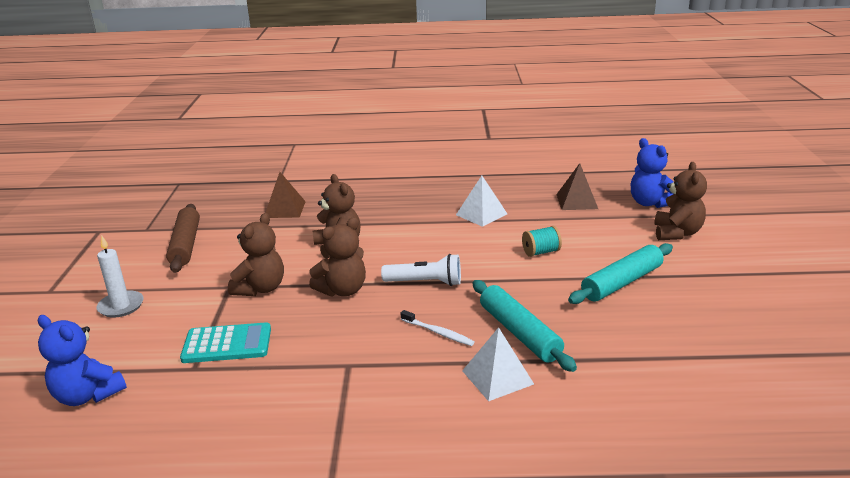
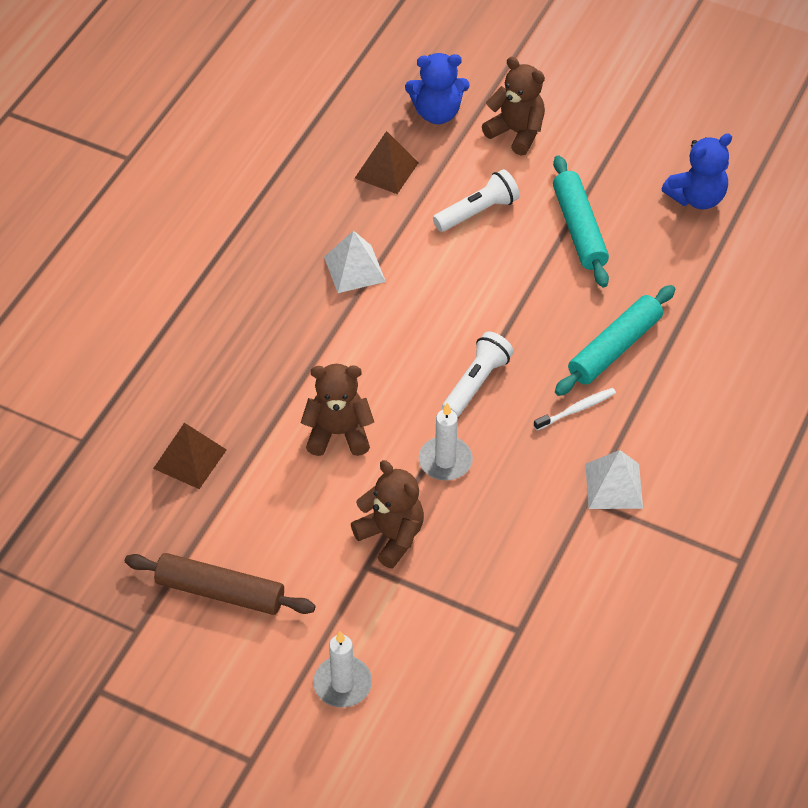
camera: 65 degrees left, 25 degrees up
blue teddy bear [38,315,127,406] -> blue teddy bear moved to [662,133,732,210]
turquoise calculator [180,322,271,363] -> none
brown teddy bear [309,217,366,297] -> white candle [419,403,473,480]
white pyramid [462,327,534,401] -> white pyramid moved to [585,450,643,509]
turquoise rolling pin [473,280,577,372] -> turquoise rolling pin turned 45 degrees counterclockwise [555,285,675,396]
turquoise spool [522,226,562,257] -> none
none -> white flashlight [433,169,520,232]

